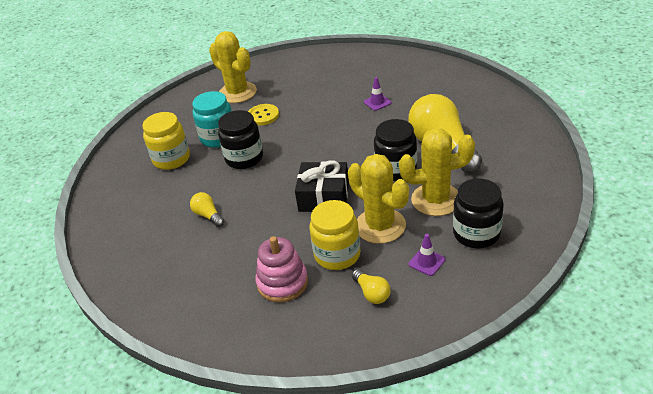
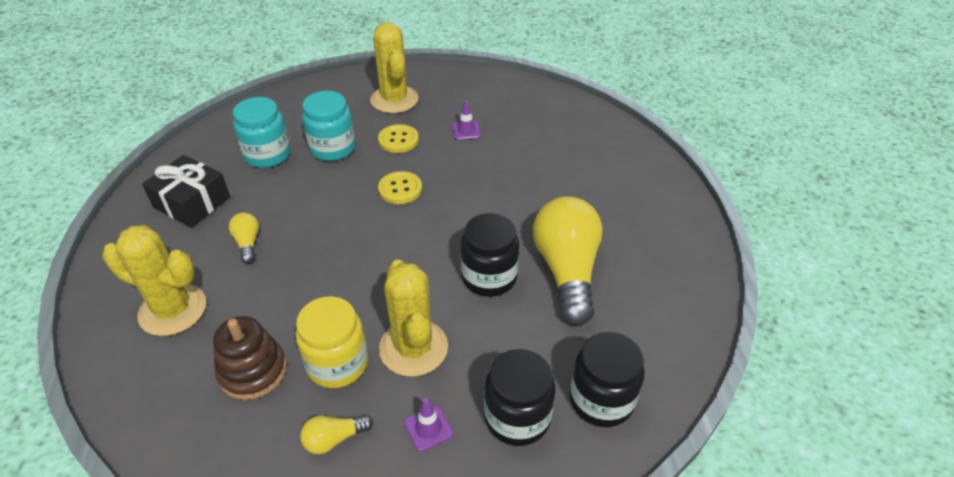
camera: 20 degrees right, 5 degrees up
yellow jar [142,112,190,170] -> turquoise jar [233,97,290,168]
black jar [218,110,263,169] -> black jar moved to [570,332,645,427]
pink stacking toy [255,236,308,303] -> brown stacking toy [213,316,287,400]
black gift [295,160,349,212] -> black gift moved to [142,155,230,228]
yellow light bulb [352,269,390,304] -> yellow light bulb turned 75 degrees clockwise [300,415,373,454]
purple traffic cone [364,77,391,111] -> purple traffic cone moved to [452,100,481,140]
yellow cactus [399,128,475,216] -> yellow cactus moved to [102,225,206,336]
none -> yellow button [378,171,422,204]

